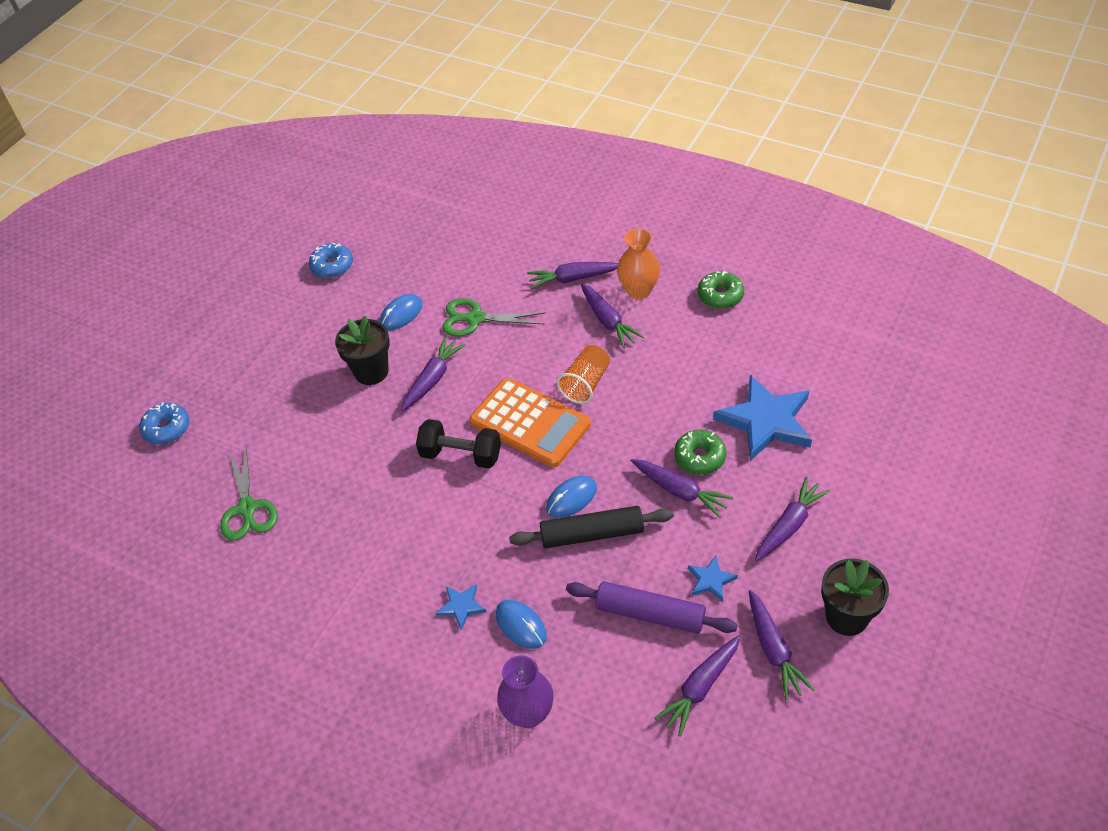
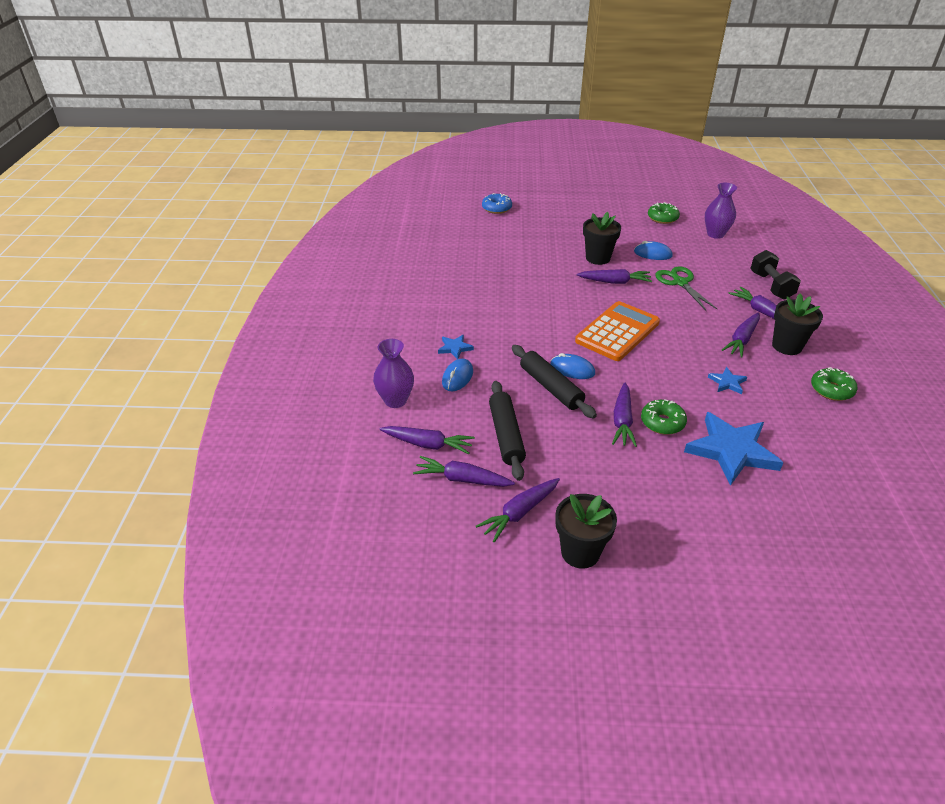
camera: 60 degrees right, 10 degrees down
green scissors [220,447,278,540] -> none
blue donut [309,243,353,278] -> green donut [648,202,680,224]
black dumbbell [416,419,501,468] -> black dumbbell moved to [750,250,801,300]
orange calculator [469,378,591,467] -> orange calculator turned 150 degrees counterclockwise [575,301,660,361]
orange cup [557,345,610,404] -> none
purple rolling pin [566,581,737,634] -> black rolling pin [489,381,526,481]
orange vase [617,228,660,300] -> black flower pot [772,293,823,355]
blue star [688,556,738,602] -> blue star moved to [708,367,747,394]
purple carrot [755,477,830,561] -> purple carrot moved to [379,426,475,454]
none -> purple vase [705,183,737,239]

